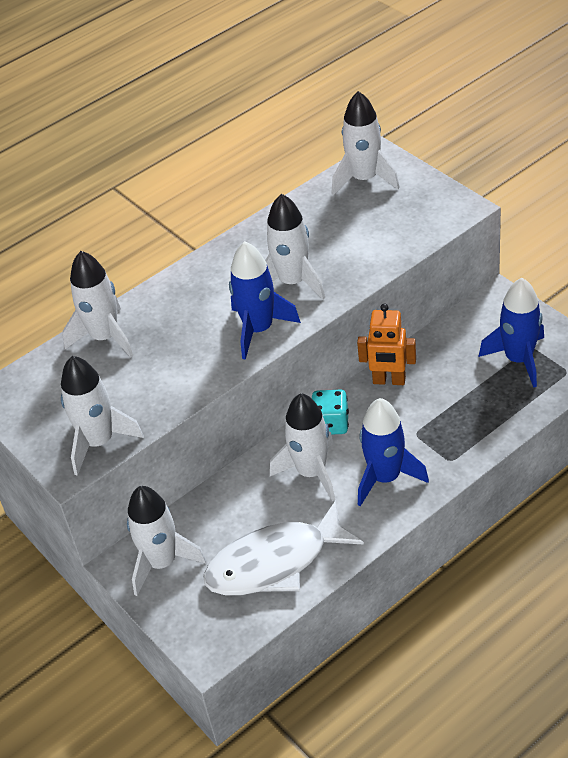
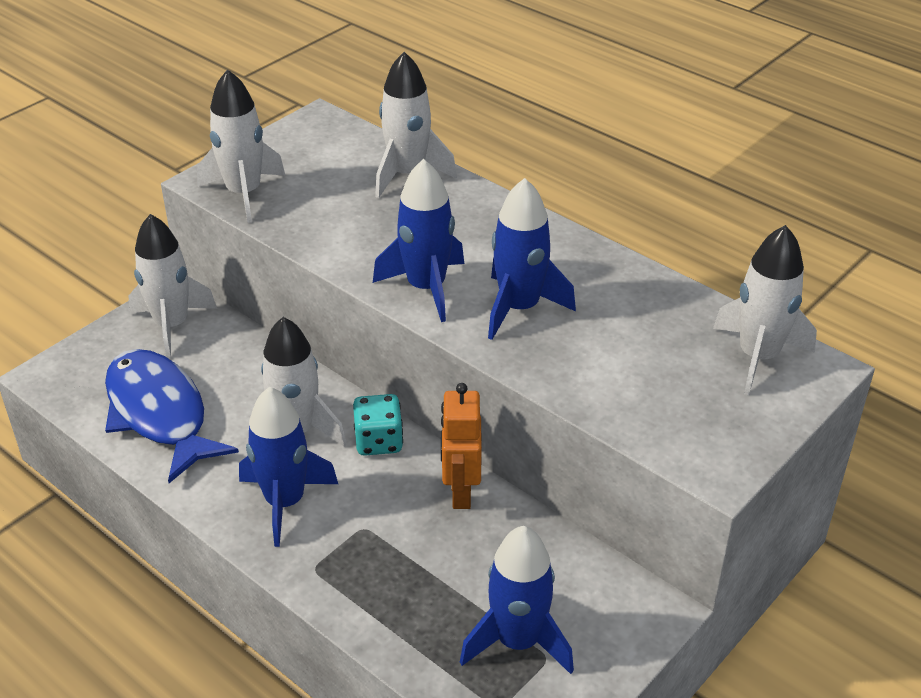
camera: 75 degrees right, 5 degrees down
white fish [203,500,364,596] -> blue fish [105,349,239,483]
white rocket [265,194,325,299] -> blue rocket [488,178,576,340]

